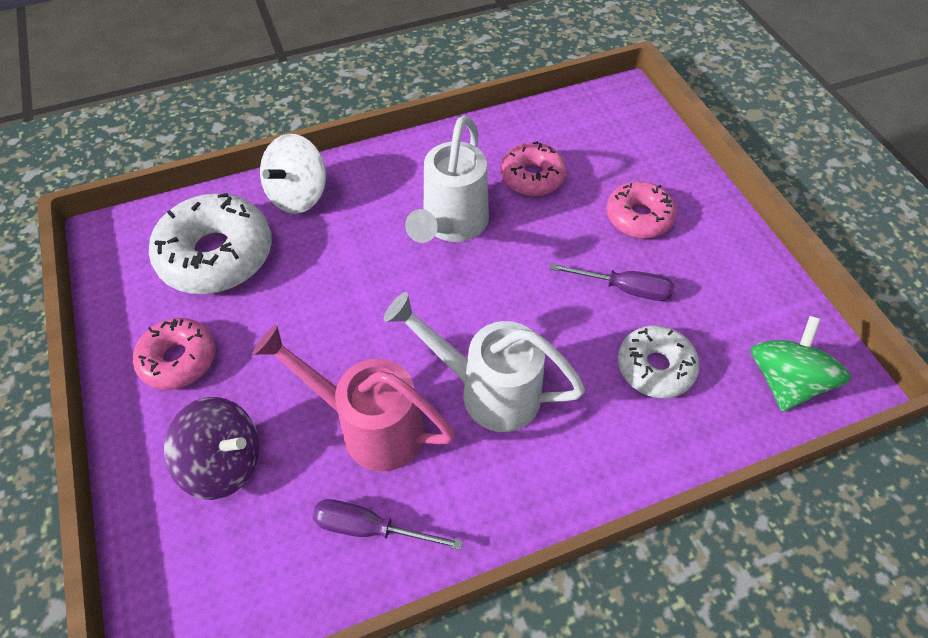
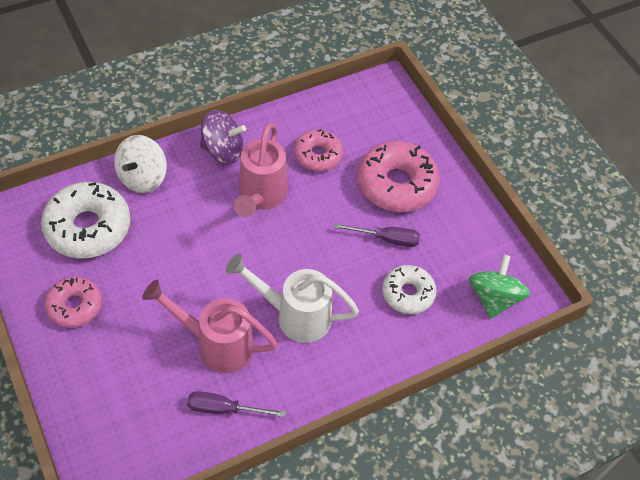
camera: 10 degrees left, 0 degrees up
purple spinning top [164,397,259,500] -> purple spinning top moved to [200,110,246,164]
white watering can [405,116,489,243] -> pink watering can [234,123,288,217]
pink donut [606,181,677,238] -> pink donut [357,141,440,212], size x1.64

